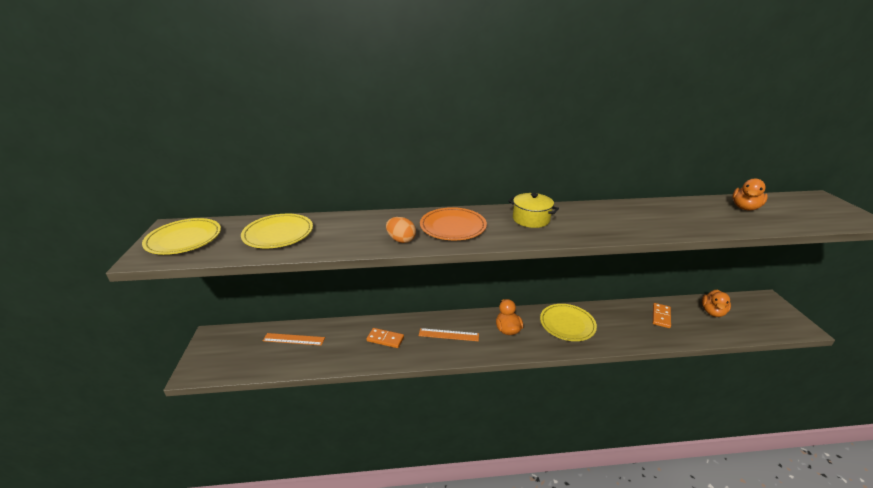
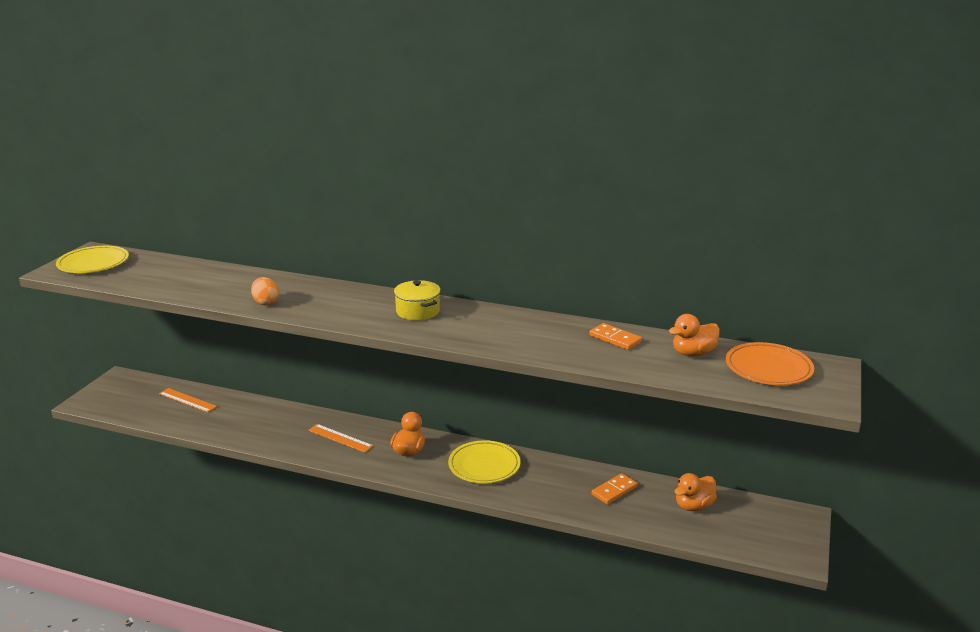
camera: 25 degrees right, 5 degrees down
yellow plate [241,214,313,248] -> none
orange domino [366,328,404,348] -> orange domino moved to [590,323,642,350]
orange plate [420,207,487,241] -> orange plate moved to [726,342,814,385]

